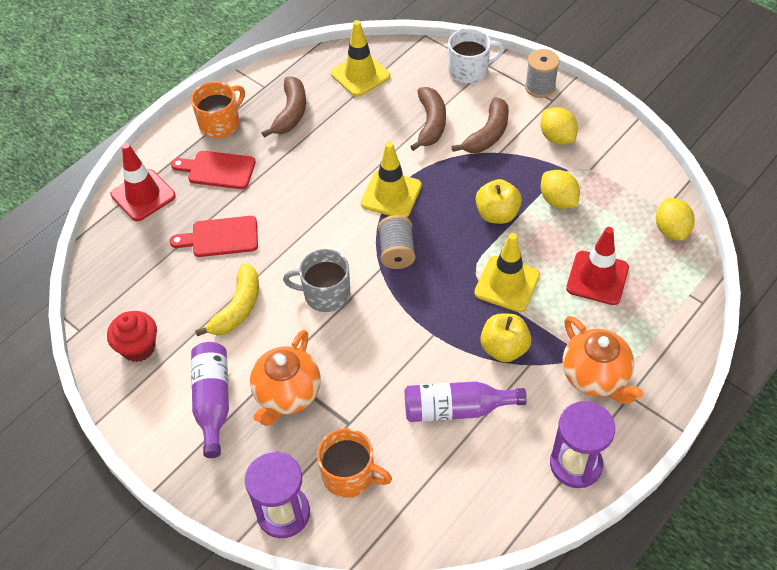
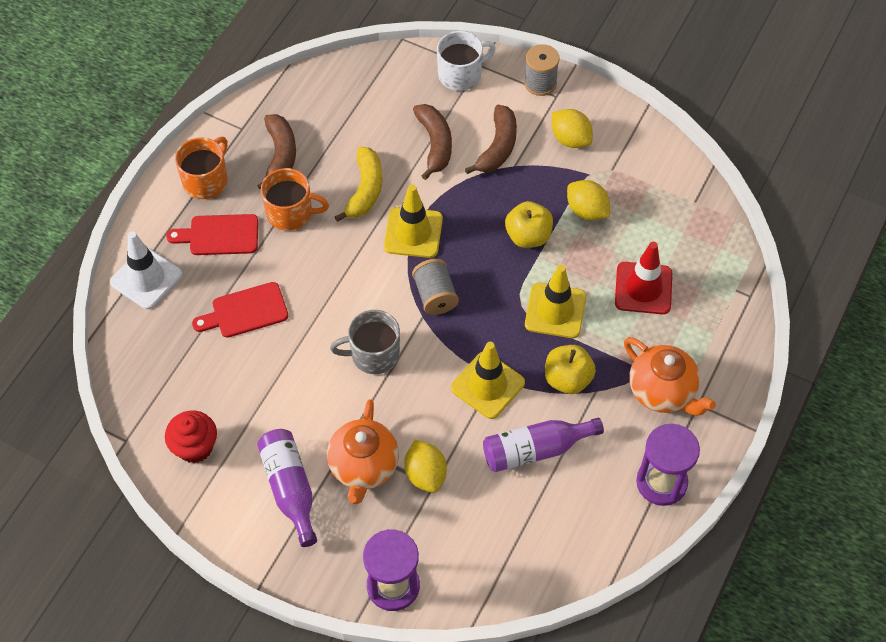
camera: 15 degrees left, 5 degrees up
red traffic cone [111,143,176,221] -> white traffic cone [110,231,182,309]
yellow banana [195,264,259,336] -> yellow banana moved to [335,147,382,222]
orange mug [317,428,392,498] -> orange mug moved to [261,168,329,231]
yellow traffic cone [331,20,390,97] -> yellow traffic cone moved to [451,342,525,419]
yellow lemon [656,198,695,241] -> yellow lemon moved to [404,440,447,493]

